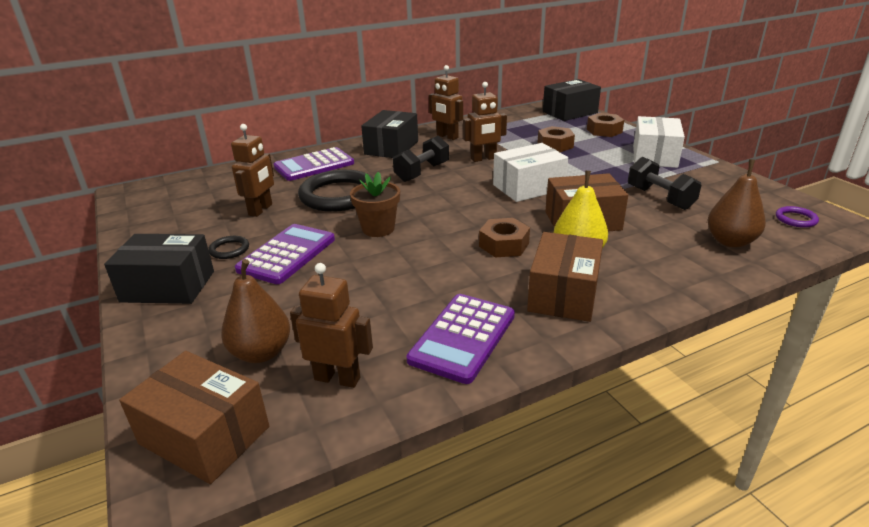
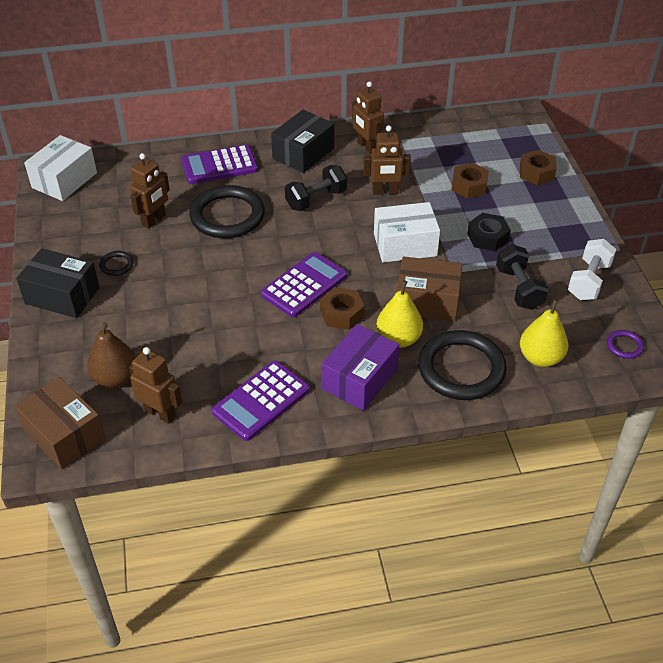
camera: 15 degrees right, 15 degrees up
purple calculator [235,224,335,284] -> purple calculator moved to [261,252,347,317]
brown flower pot [350,172,400,237] -> none
brown box [527,232,603,322] -> purple box [321,324,399,411]
black box [543,79,601,121] -> none
white box [633,116,685,168] -> white box moved to [24,135,97,201]
brown pear [707,159,766,248] -> yellow pear [520,299,568,367]
none -> black ring [418,330,507,400]
none -> black nut [467,213,511,251]
none -> white dumbbell [568,239,616,300]

